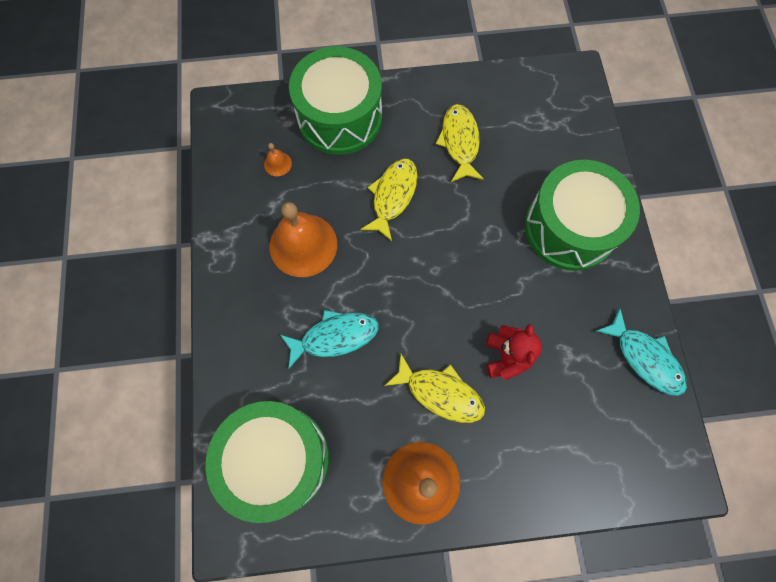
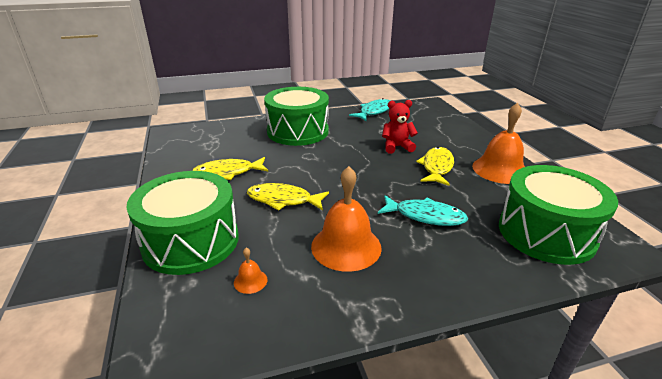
camera: 100 degrees left, 40 degrees down
turquoise fish [280,310,379,369] -> turquoise fish turned 135 degrees clockwise [378,195,468,226]

